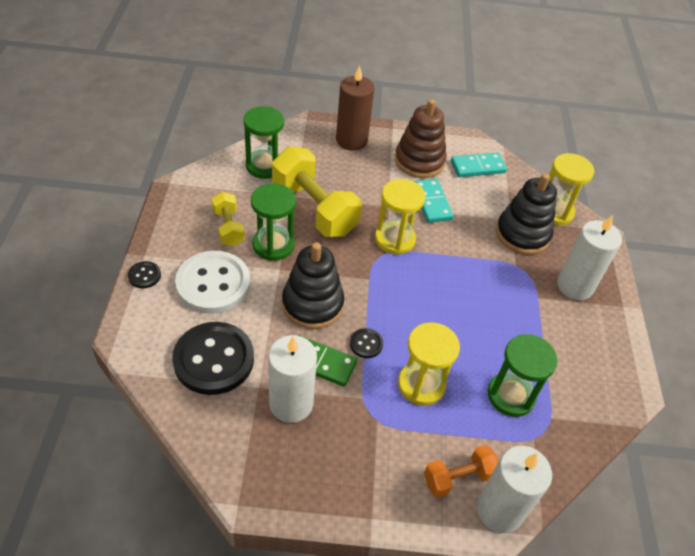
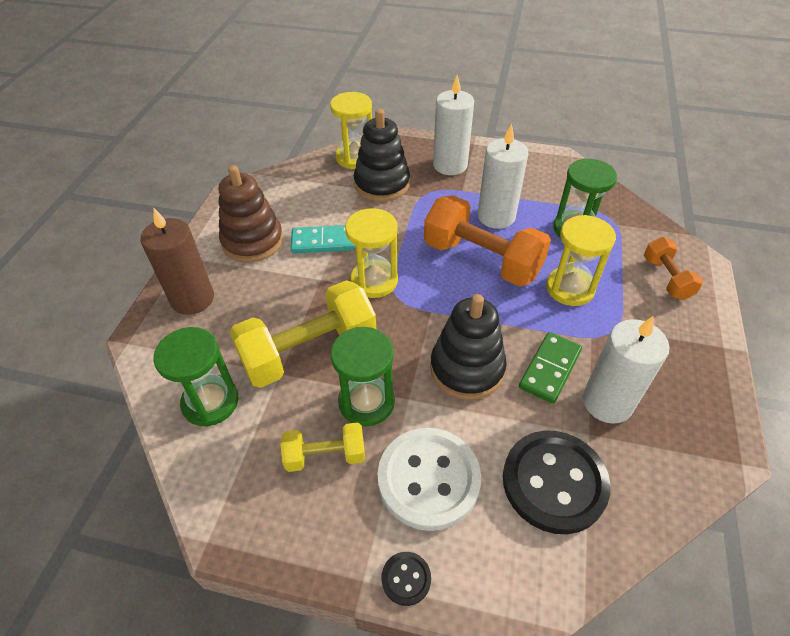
camera: 75 degrees left, 0 degrees up
black button [350,328,383,358] -> none
turquoise domino [451,152,507,177] -> none
white candle [477,446,552,533] -> white candle moved to [478,124,528,229]
none -> orange dumbbell [424,195,551,287]

